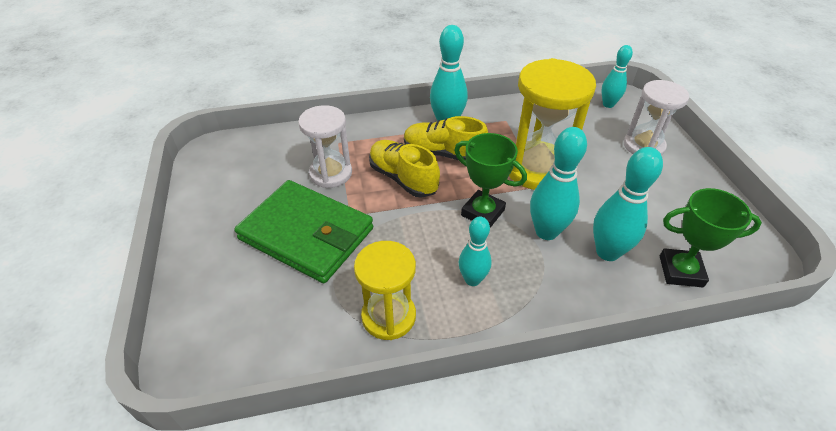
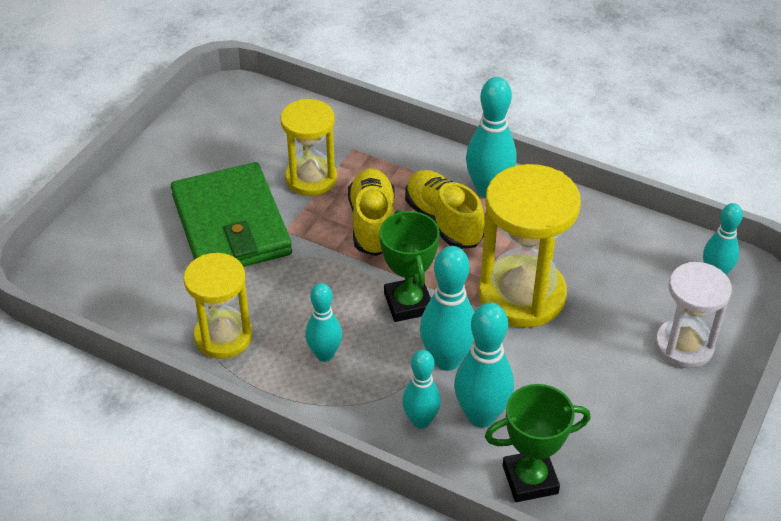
camera: 40 degrees right, 0 degrees up
white hourglass [298,105,352,188] -> yellow hourglass [280,99,337,196]
green trophy [660,188,762,287] -> green trophy turned 60 degrees counterclockwise [485,384,591,502]
none -> turquoise bowling pin [402,350,441,429]

